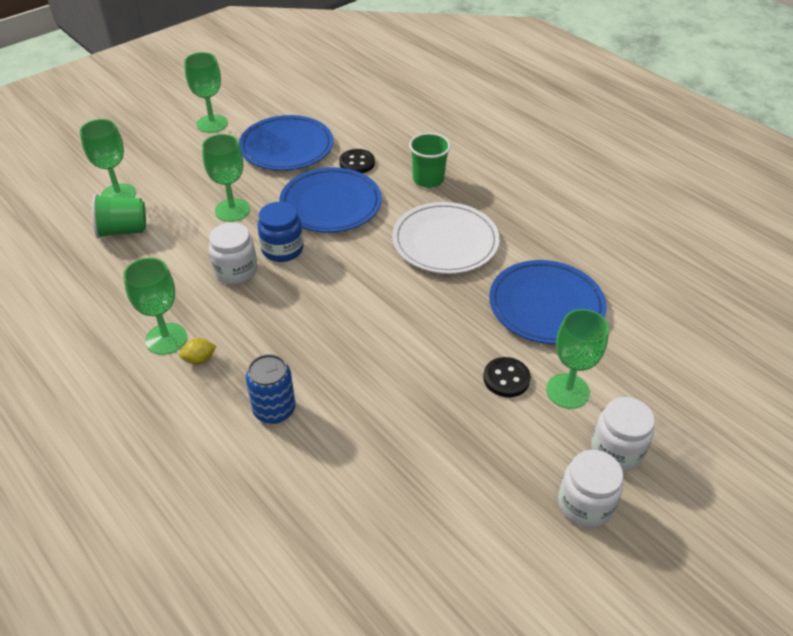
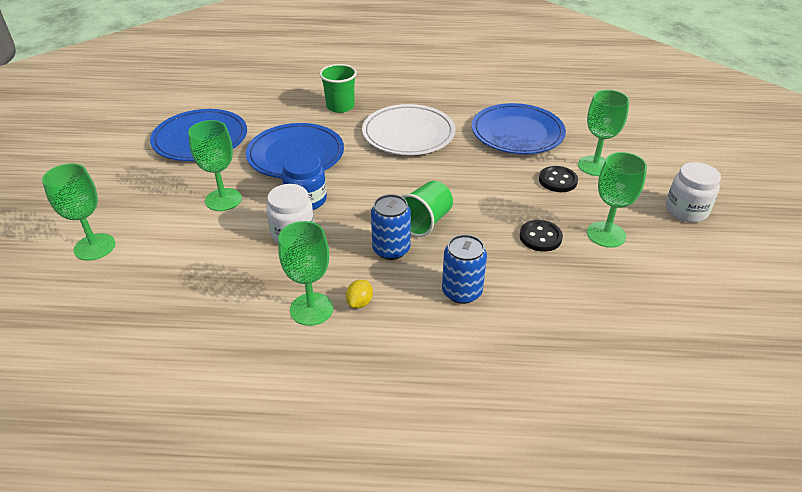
camera: 45 degrees left, 5 degrees down
green cup [92,194,146,239] -> green cup moved to [401,181,453,237]
green goblet [184,52,228,133] -> green goblet moved to [587,152,647,248]
black button [339,149,375,173] -> black button moved to [520,220,563,252]
white jar [591,397,655,471] -> none
none -> blue can [371,194,411,260]

